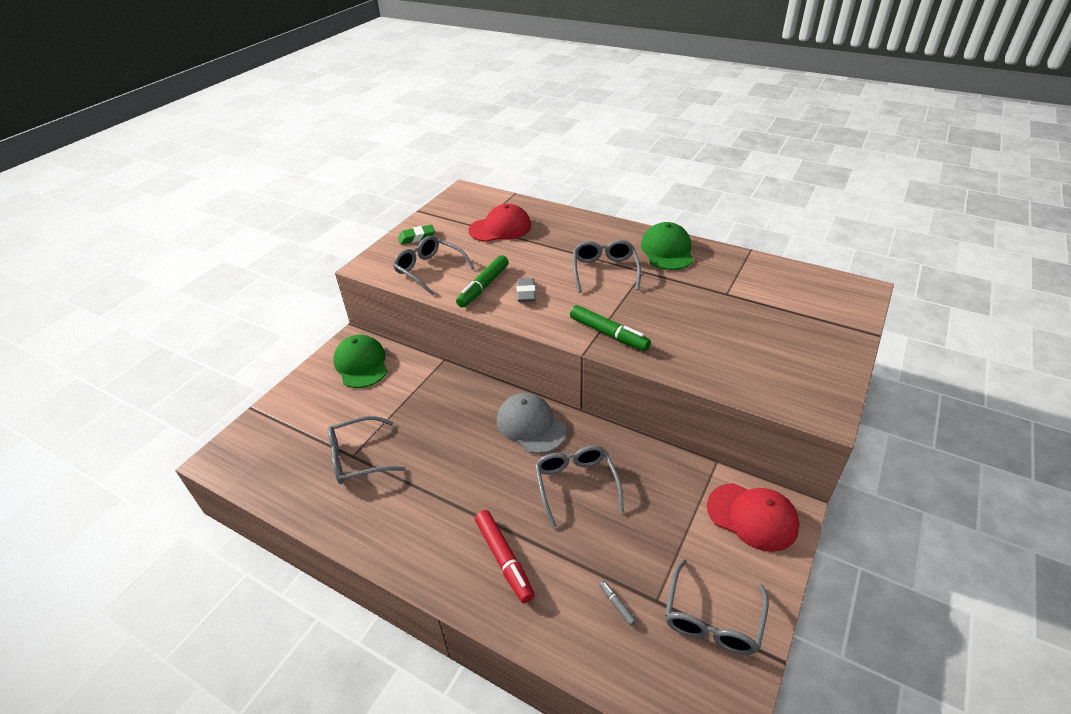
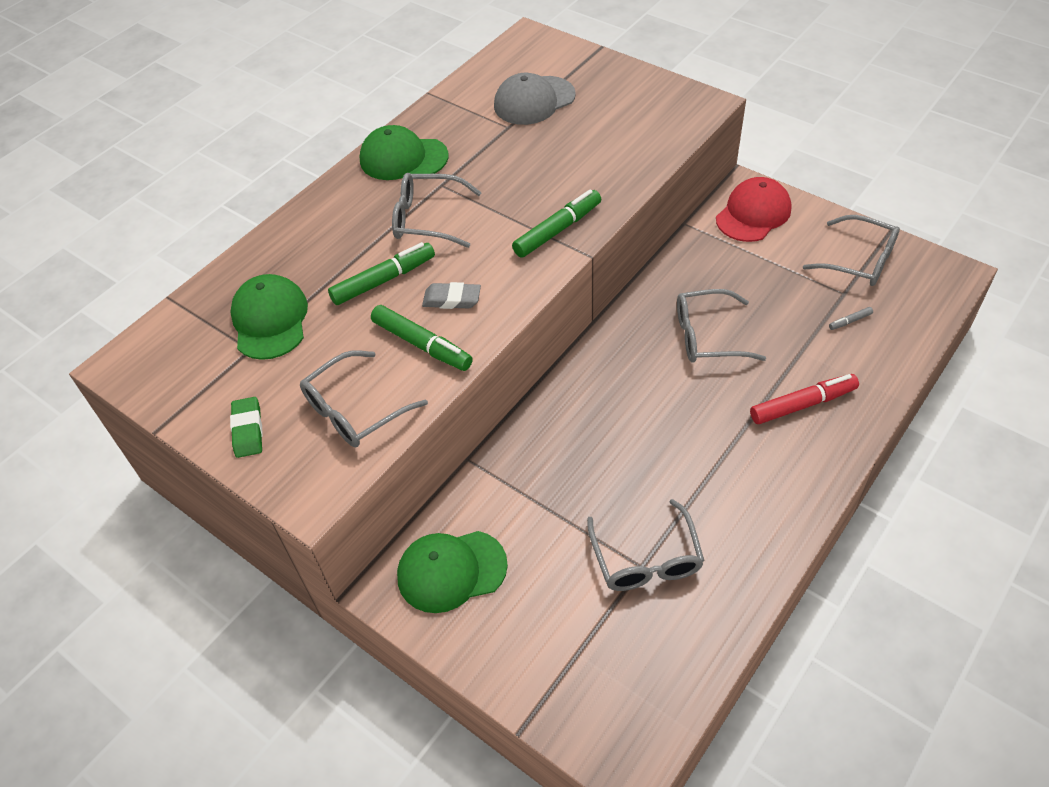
camera: 80 degrees left, 10 degrees up
red cap [468,204,531,242] -> green cap [230,274,308,360]
grey cap [497,393,567,454] -> grey cap moved to [494,73,576,125]
none -> green marker [328,242,435,305]

